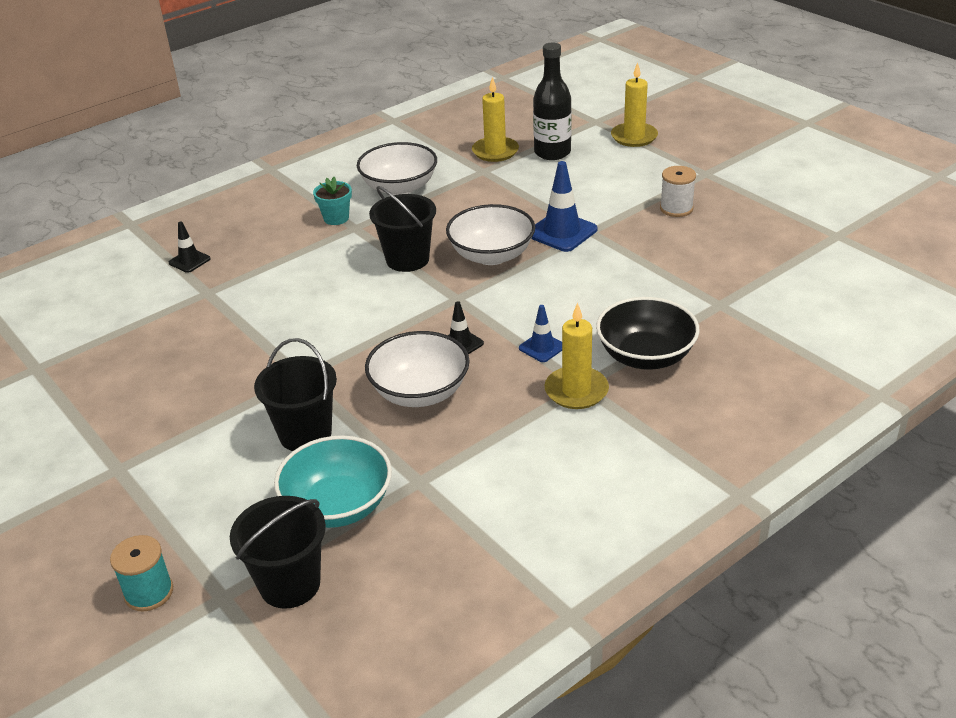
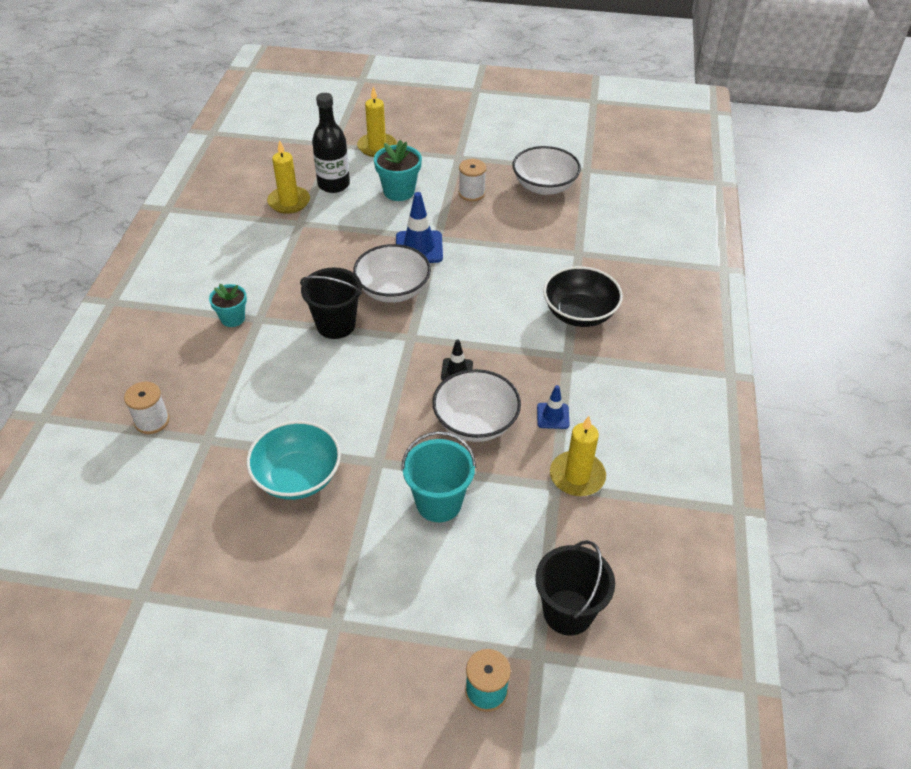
camera: 45 degrees left, 10 degrees up
black traffic cone [169,222,211,273] -> white spool [124,382,170,434]
black bucket [254,338,337,451] -> turquoise bucket [401,431,476,522]
turquoise bowl [274,436,392,528] -> turquoise bowl moved to [246,421,341,500]
white bowl [357,142,437,195] -> white bowl moved to [512,146,581,195]
blue traffic cone [519,305,562,362] -> blue traffic cone moved to [537,385,570,429]
yellow candle [545,303,609,409] -> yellow candle moved to [550,416,606,496]
none -> turquoise flower pot [374,140,422,201]

